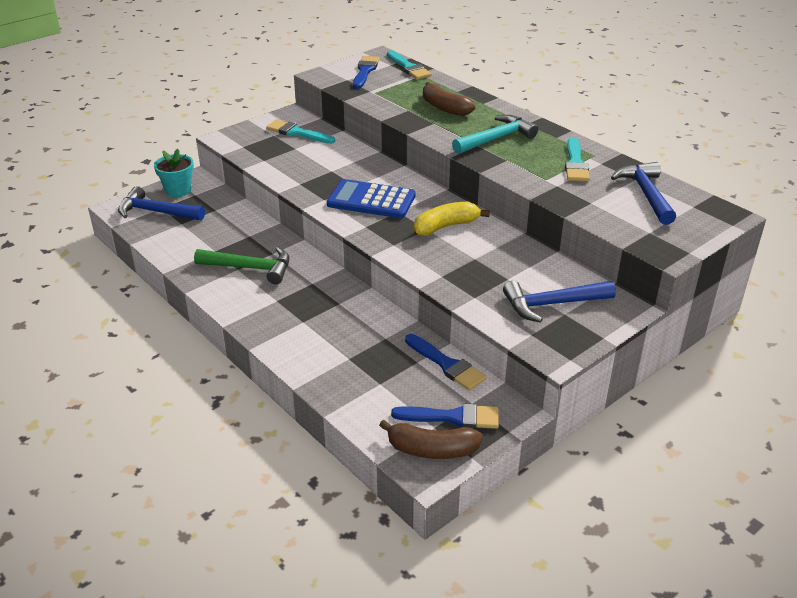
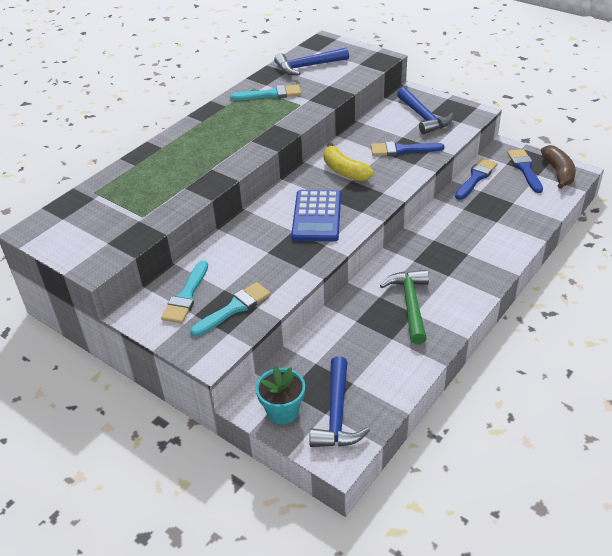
camera: 100 degrees left, 5 degrees up
blue brush [353,56,380,89] -> blue brush moved to [371,141,444,156]
turquoise brush [387,50,432,79] -> turquoise brush moved to [190,282,271,337]
brown banana [423,82,475,116] -> none
turquoise hammer [452,115,538,154] -> none

